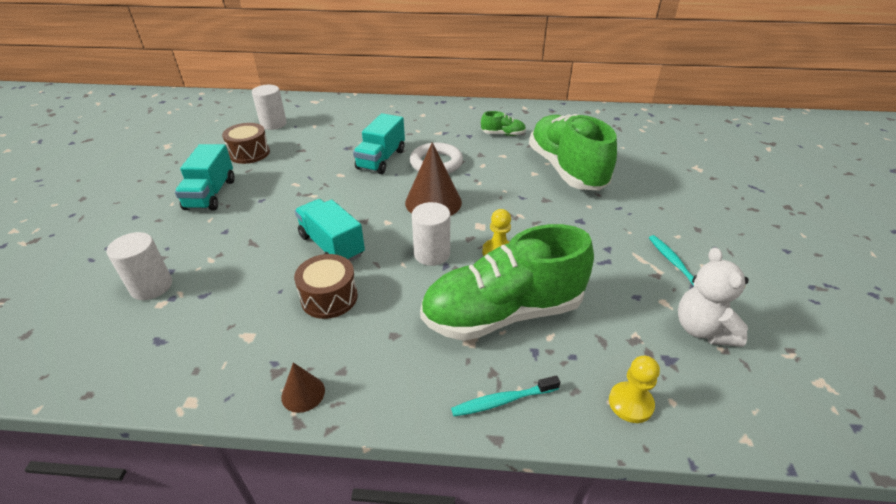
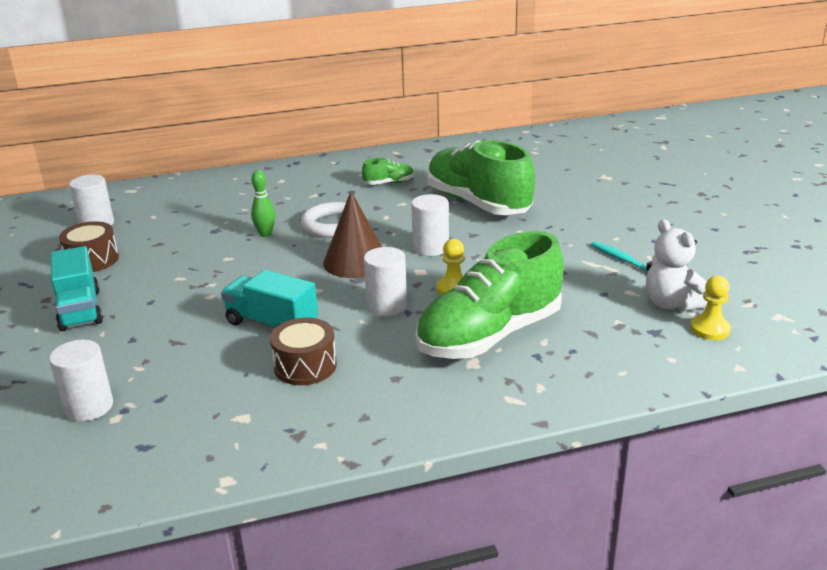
camera: 20 degrees left, 10 degrees down
brown cone [281,363,325,413] -> none
turquoise truck [353,113,405,174] -> green bowling pin [251,170,276,237]
turquoise toothbrush [451,375,560,417] -> none
yellow pawn [609,356,660,423] -> yellow pawn moved to [690,276,731,340]
none -> white cylinder [411,194,449,256]

